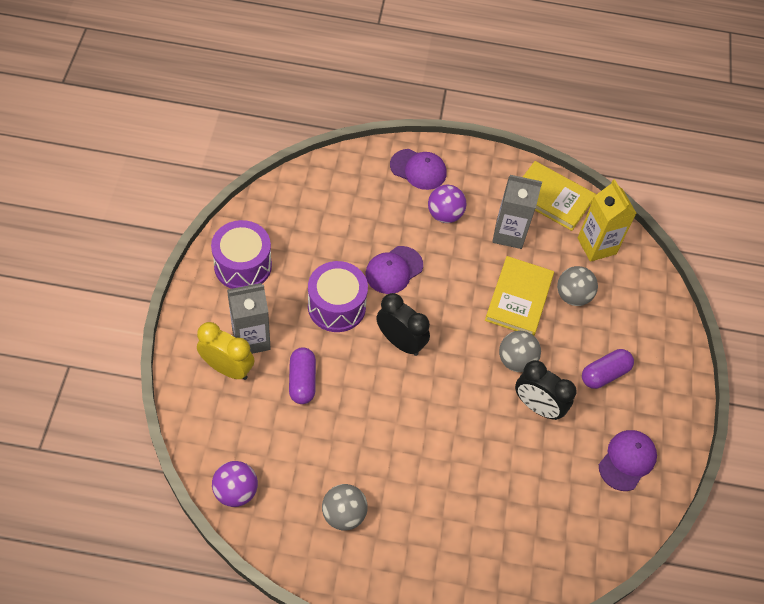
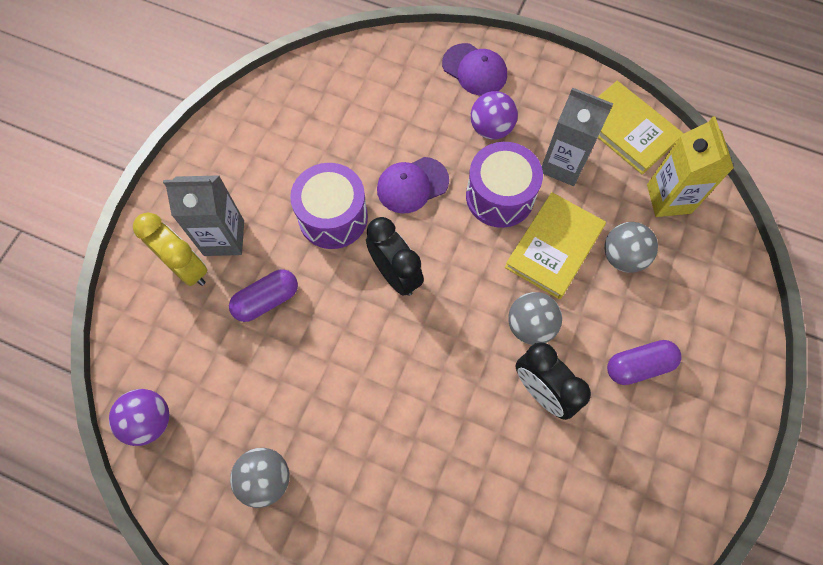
camera: 20 degrees right, 10 degrees up
purple drum [211,220,272,289] -> purple drum moved to [466,142,543,228]
purple capsule [289,348,316,404] -> purple capsule turned 45 degrees clockwise [229,269,298,322]
purple cap [599,430,657,491] -> none

